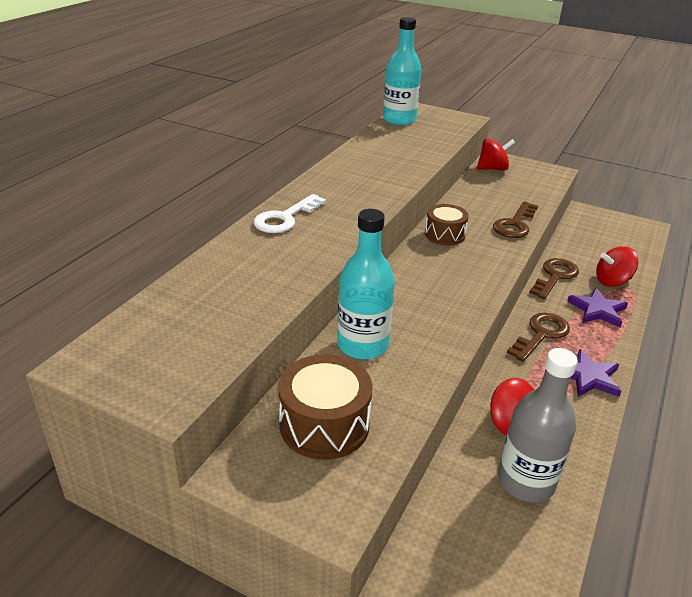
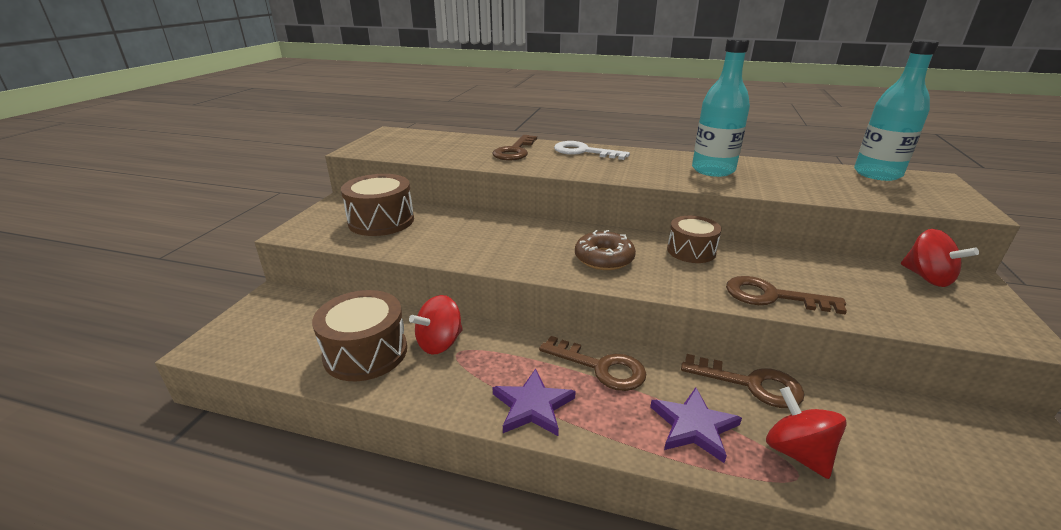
camera: 80 degrees right, 5 degrees down
turquoise bottle [337,209,395,360] -> turquoise bottle moved to [692,38,750,177]
grey bottle [498,348,578,503] -> brown drum [312,290,407,381]
none -> brown key [493,135,537,161]
none -> brown donut [575,230,636,270]

